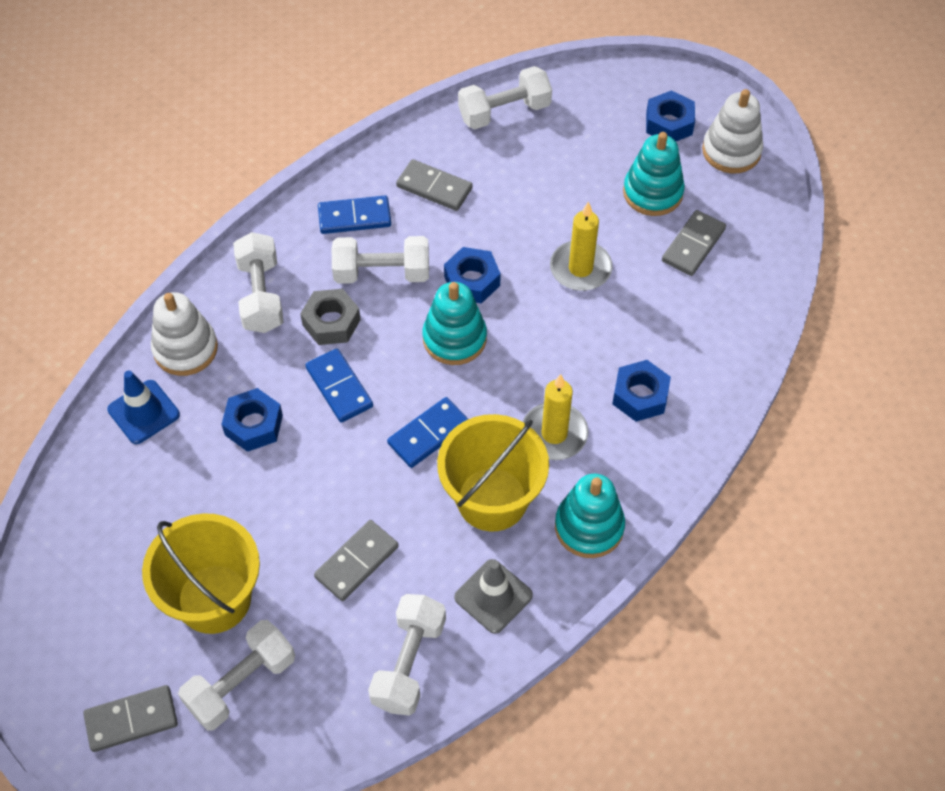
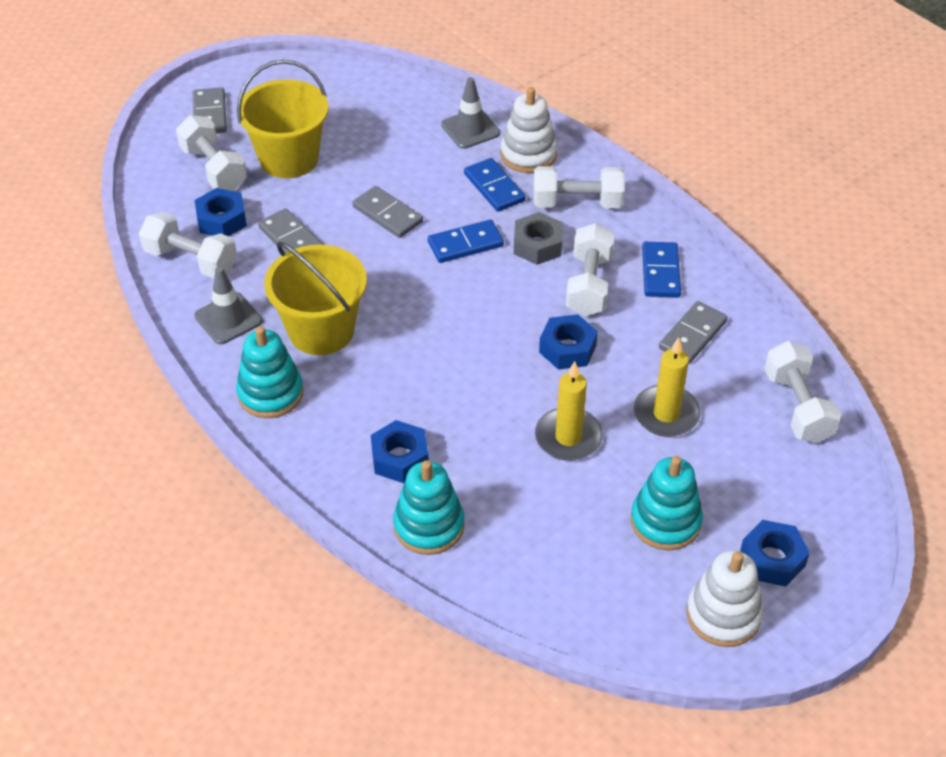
camera: 100 degrees right, 10 degrees down
blue traffic cone [107,370,180,444] -> grey traffic cone [441,77,500,149]
blue nut [221,388,283,452] -> blue nut moved to [195,188,247,236]
blue domino [387,397,468,468] -> blue domino moved to [464,158,526,212]
turquoise stacking toy [422,282,487,365] -> turquoise stacking toy moved to [393,460,465,555]
yellow candle [523,374,588,460] -> yellow candle moved to [634,337,701,437]
grey domino [662,210,726,276] -> grey domino moved to [352,186,423,238]

